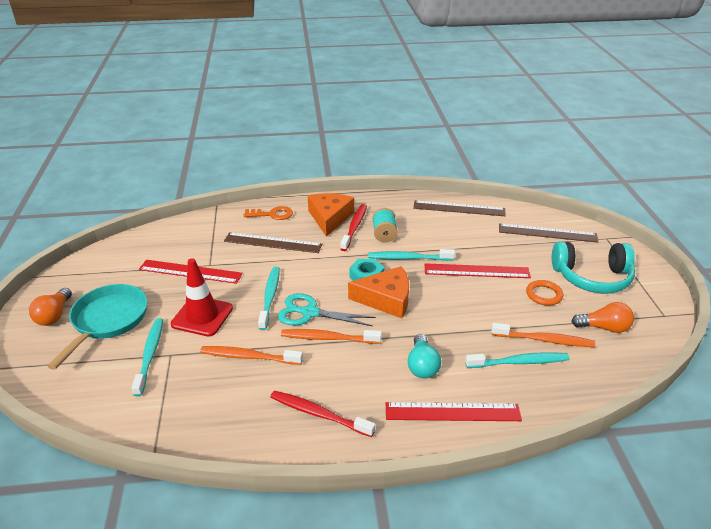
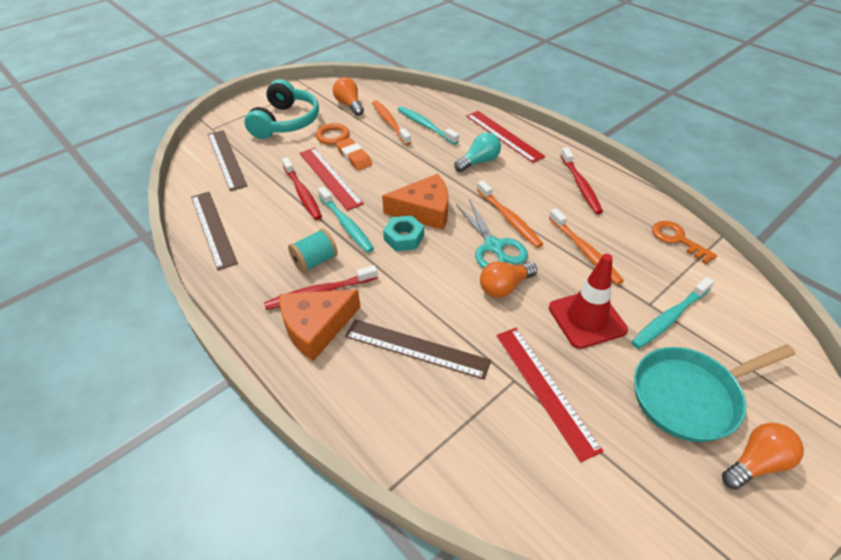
camera: 125 degrees left, 10 degrees up
brown ruler [224,232,322,253] -> brown ruler turned 45 degrees counterclockwise [345,319,491,380]
orange key [243,206,293,220] -> orange key moved to [652,221,717,264]
turquoise toothbrush [258,266,280,330] -> orange light bulb [480,261,537,298]
orange cheese [348,266,409,318] -> orange cheese turned 120 degrees clockwise [382,174,448,230]
turquoise headphones [552,242,635,294] -> turquoise headphones turned 45 degrees clockwise [245,79,319,139]
none -> red toothbrush [282,157,322,220]
none -> orange eraser [336,138,372,171]

